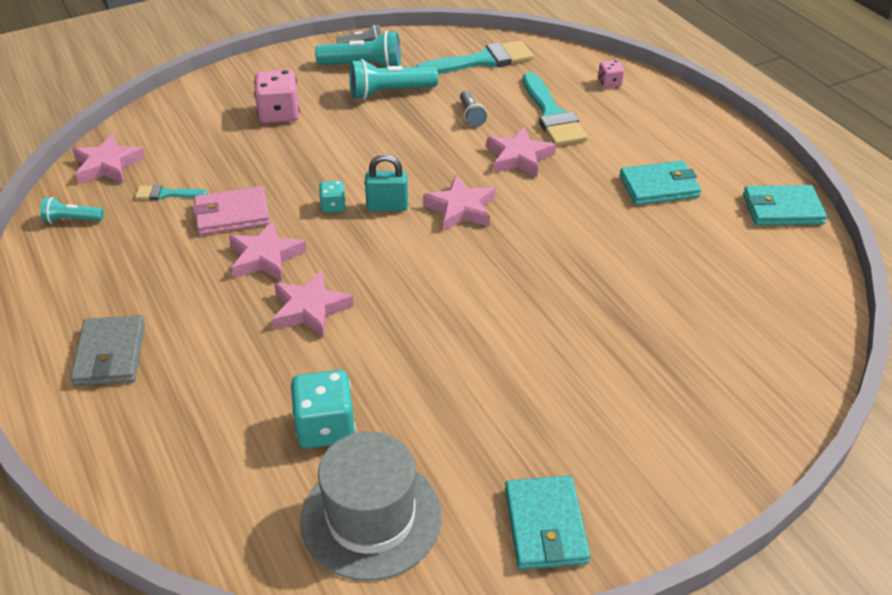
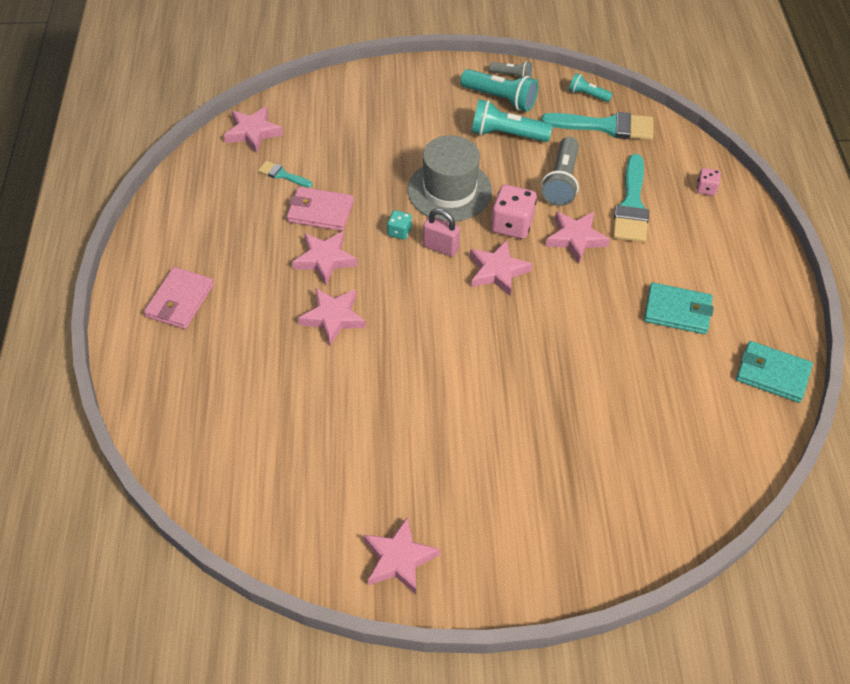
camera: 25 degrees right, 10 degrees up
turquoise flashlight [40,197,104,223] -> turquoise flashlight moved to [569,73,613,102]
grey wallet [70,315,145,386] -> pink wallet [144,267,214,329]
pink dice [254,69,300,123] -> pink dice moved to [491,185,537,239]
turquoise dice [291,370,356,448] -> none
grey hat [300,431,441,581] -> grey hat moved to [408,135,492,222]
turquoise padlock [365,154,408,211] -> pink padlock [423,208,460,257]
grey flashlight [460,91,487,127] -> grey flashlight [541,137,579,206], size x1.78
turquoise wallet [505,476,590,570] -> pink star [364,517,440,594]

